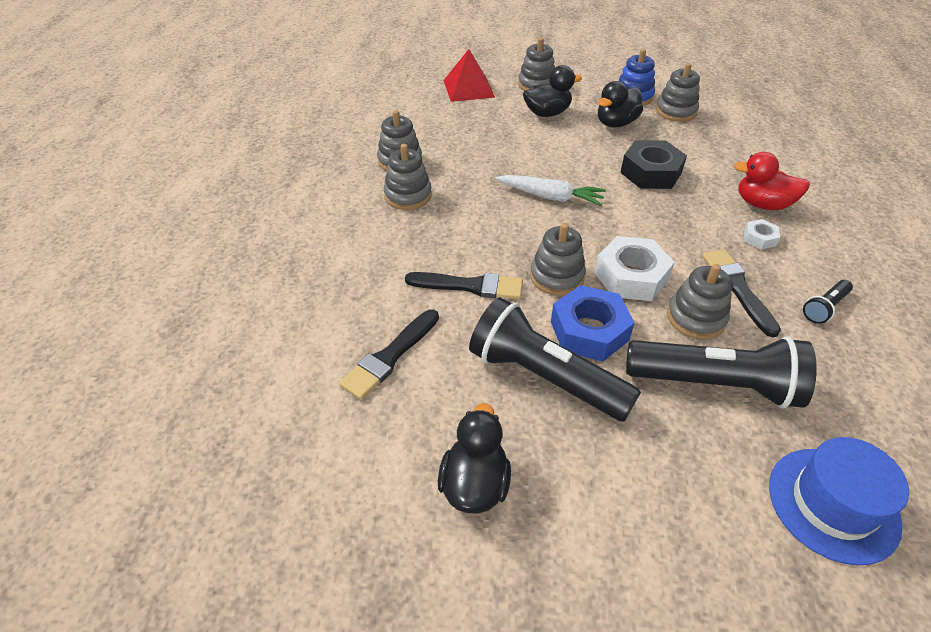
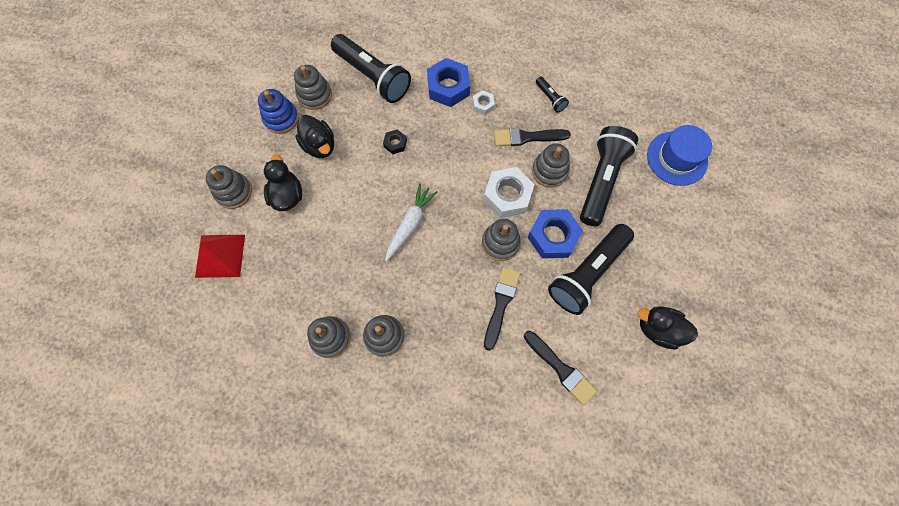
camera: 80 degrees left, 25 degrees up
black nut [620,140,687,189] -> black nut [383,129,407,154], size x0.50
red duck [734,152,810,210] -> blue nut [427,58,470,107]
none -> black flashlight [331,34,411,103]

